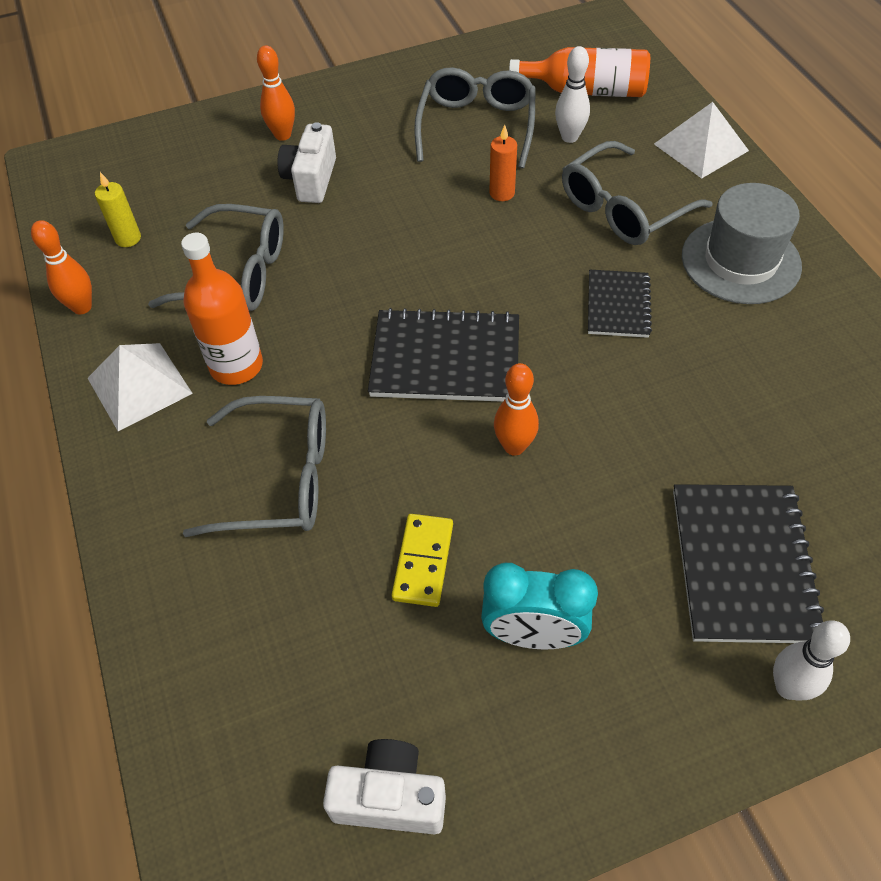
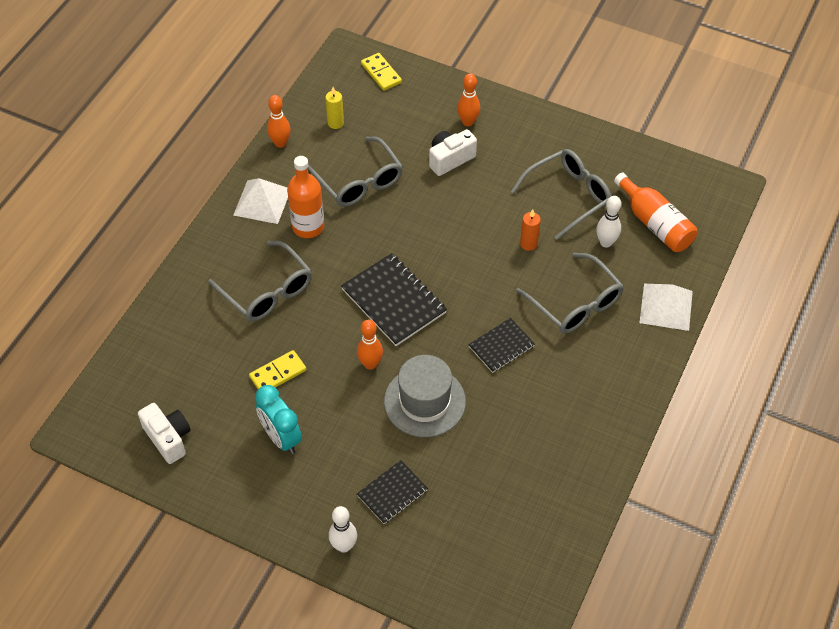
camera: 45 degrees right, 0 degrees up
grey glasses [562,141,713,245] -> grey glasses turned 135 degrees counterclockwise [516,253,624,334]
black notebook [673,484,824,643] -> black notebook [357,460,428,524], size x0.59
grey hat [682,183,802,304] -> grey hat moved to [384,355,466,437]
none -> yellow domino [361,53,402,91]

